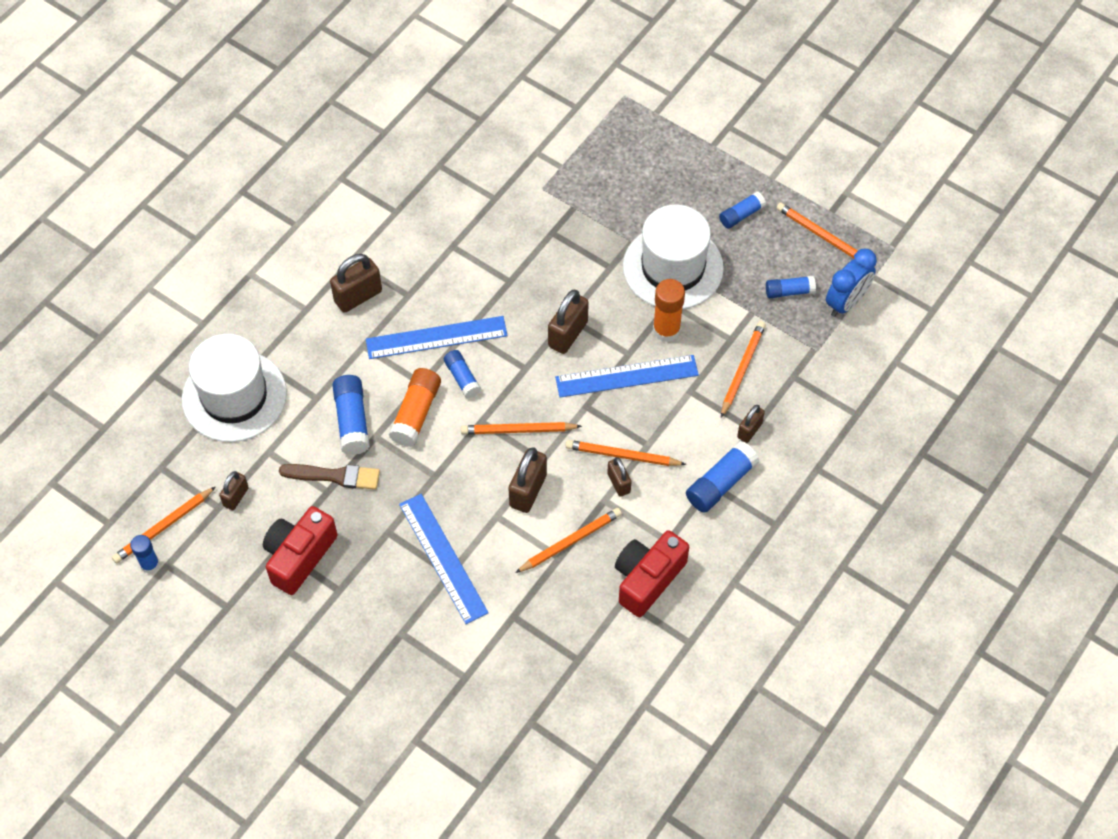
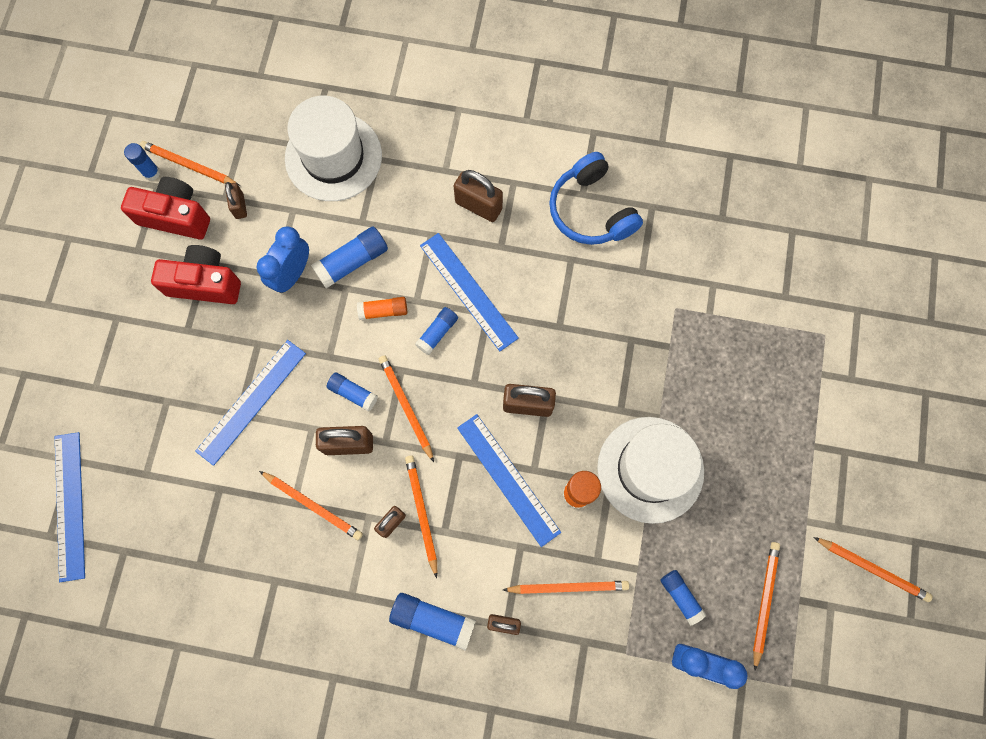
camera: 65 degrees right, 15 degrees up
brown padlock [219,471,249,510] -> brown padlock turned 75 degrees clockwise [225,182,247,219]
brown brush [279,464,380,490] -> blue clock [257,226,309,293]
orange glue stick [388,368,441,447] -> orange glue stick [357,297,407,320], size x0.64
red camera [615,530,689,617] -> red camera moved to [121,177,210,240]
blue glue stick [719,192,766,229] -> blue glue stick moved to [326,373,378,412]
none -> blue ruler [55,432,85,582]
none -> blue headphones [549,152,643,245]
none -> orange pencil [814,537,933,602]

